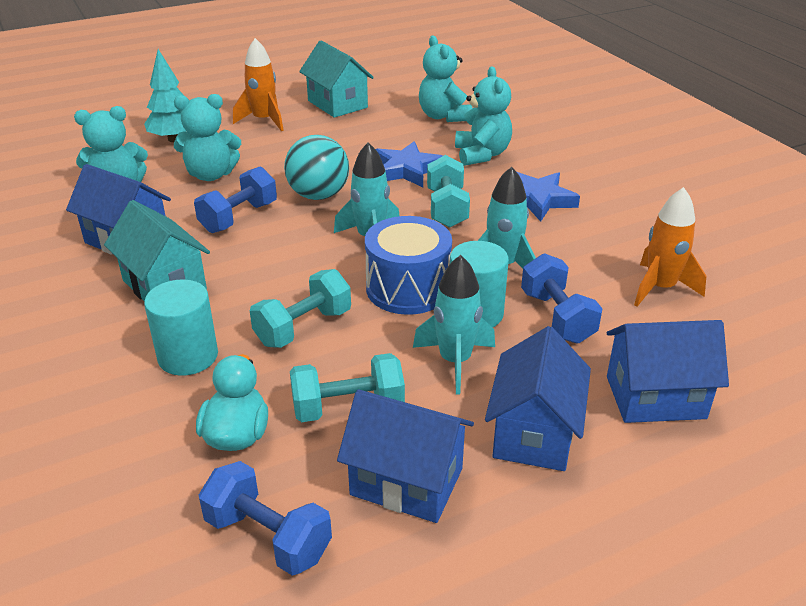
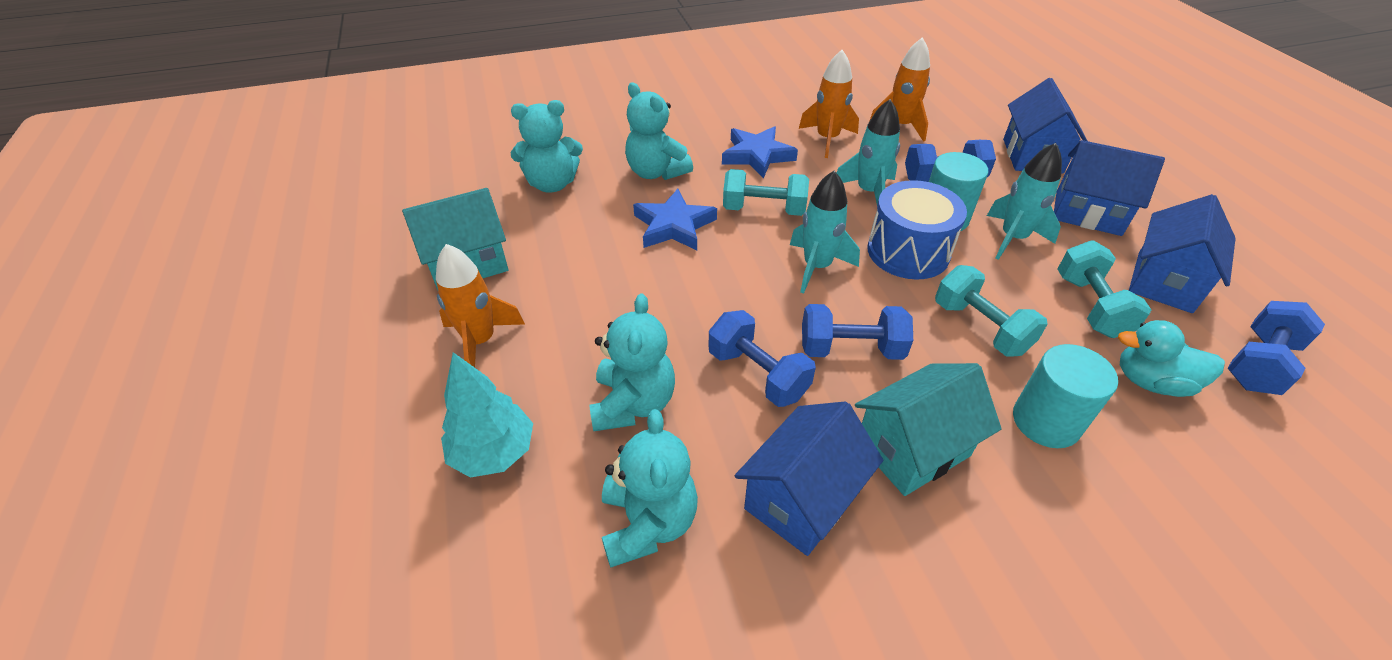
camera: 80 degrees left, 10 degrees up
turquoise ball [284,135,349,200] -> none
turquoise teddy bear [455,66,512,166] -> turquoise teddy bear turned 135 degrees counterclockwise [625,82,693,180]
none -> orange rocket [799,50,859,158]
none -> blue dumbbell [802,304,913,360]

